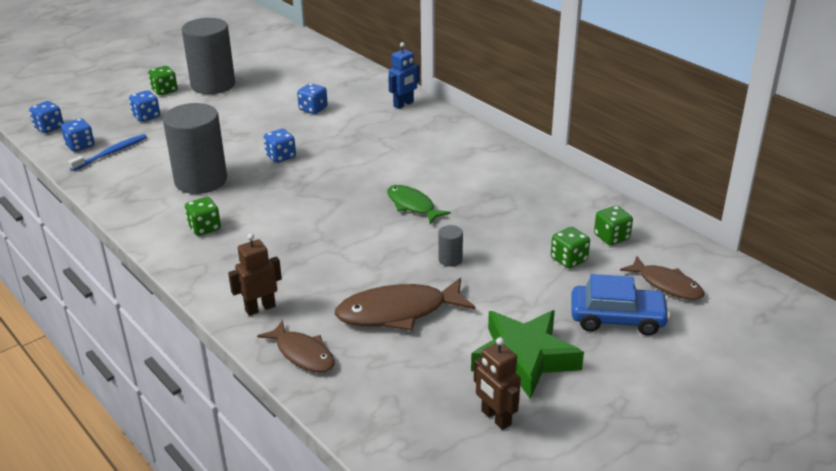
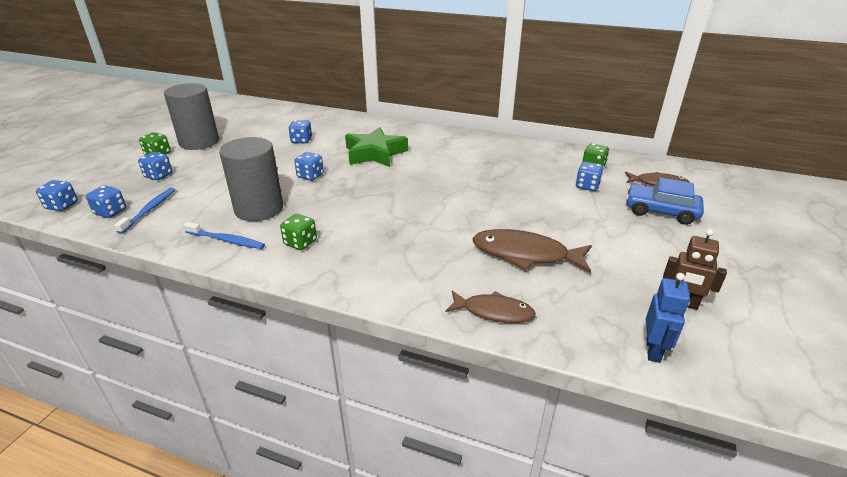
camera: 30 degrees left, 0 degrees up
brown robot [228,233,282,316] -> none
brown fish [335,277,475,331] -> brown fish turned 60 degrees clockwise [473,229,592,273]
green fish [387,185,451,224] -> none
blue robot [388,42,420,109] -> blue robot moved to [646,273,690,363]
grey cylinder [439,225,463,267] -> none
green star [471,310,584,399] -> green star moved to [345,127,408,167]
green dice [551,227,590,268] -> blue dice [576,162,604,191]
blue car [571,274,670,336] -> blue car turned 135 degrees counterclockwise [626,178,704,225]
none -> blue toothbrush [183,222,265,249]

